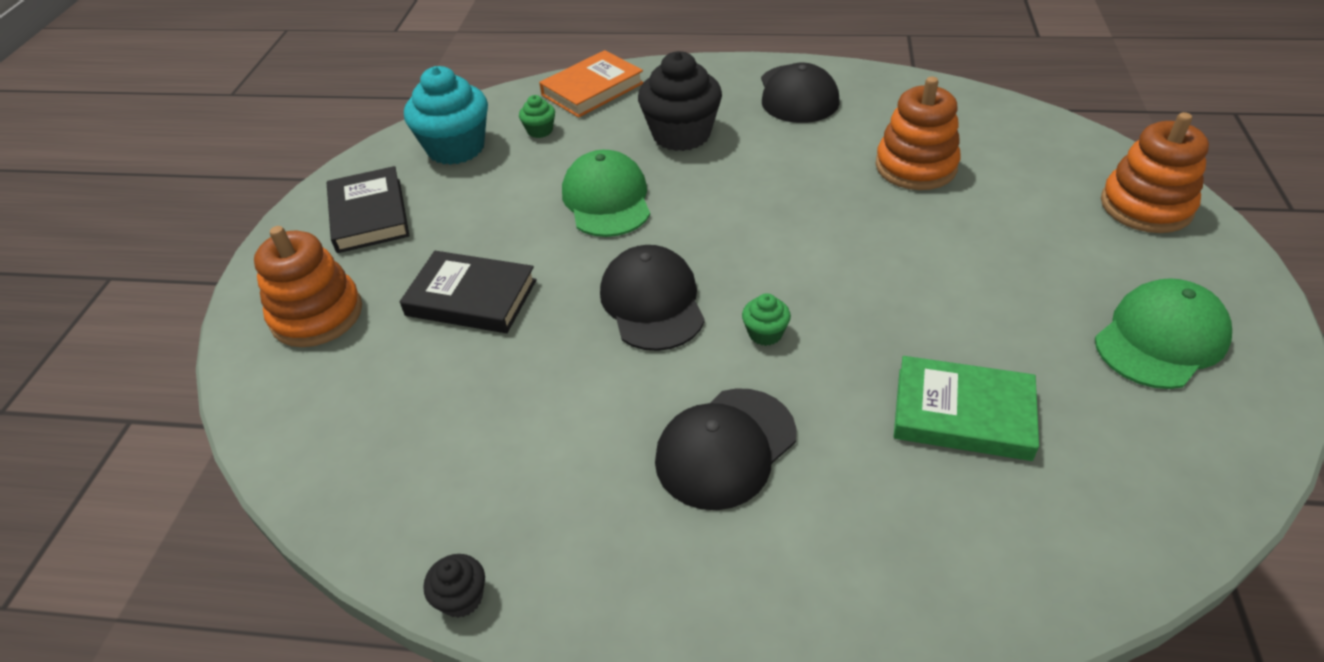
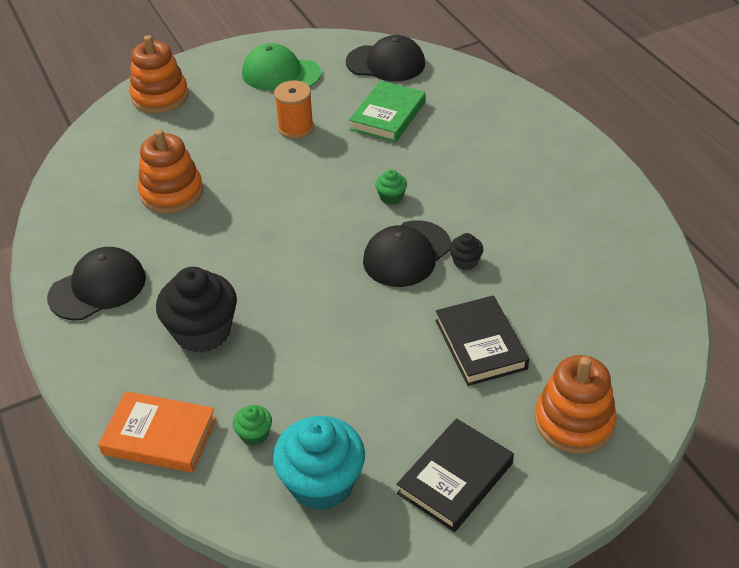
camera: 125 degrees left, 0 degrees up
black cupcake [423,554,485,618] -> black cupcake moved to [449,233,483,270]
green cap [562,150,650,237] -> none
black cap [655,388,797,510] -> black cap moved to [346,35,425,81]
green book [894,356,1039,461] -> green book turned 45 degrees clockwise [349,80,426,143]
none -> orange spool [274,80,314,139]

